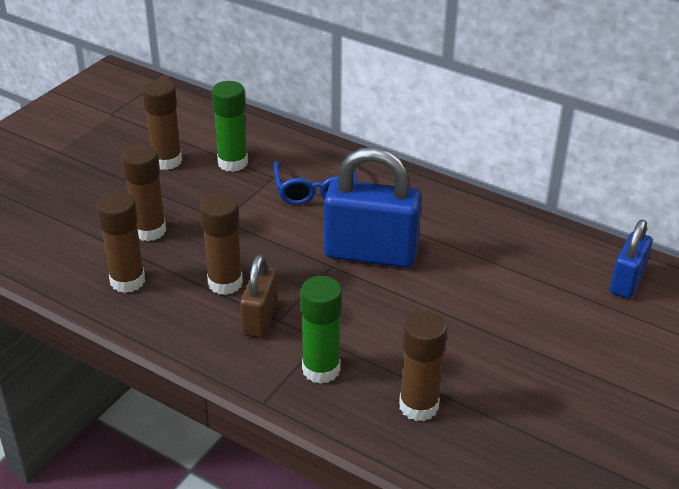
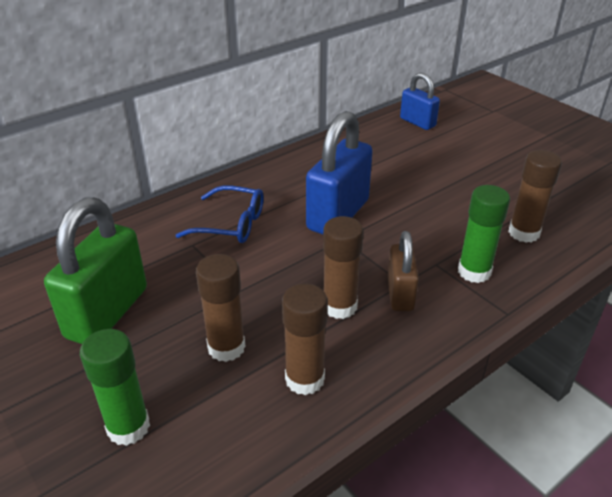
camera: 70 degrees left, 0 degrees up
brown glue stick [142,79,182,170] -> green padlock [44,197,147,344]
green glue stick [212,81,248,172] -> green glue stick moved to [80,329,150,446]
brown padlock [240,254,278,338] -> brown padlock turned 60 degrees clockwise [387,231,419,311]

